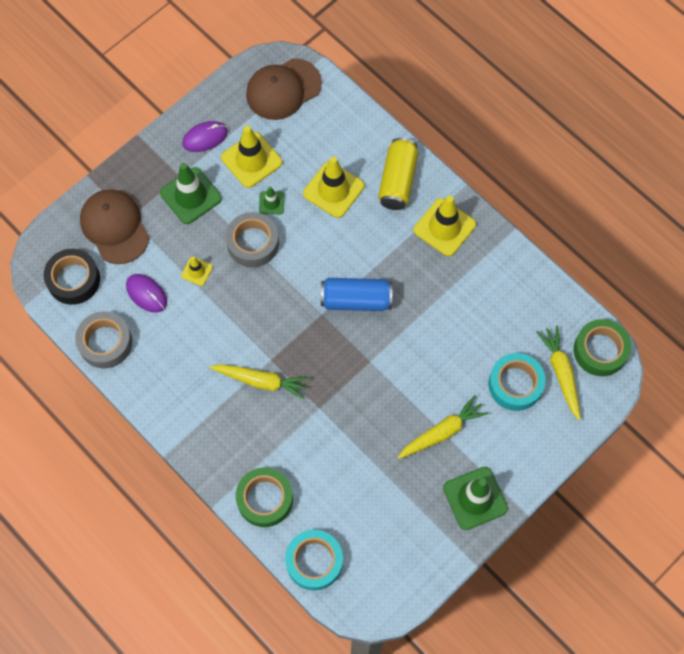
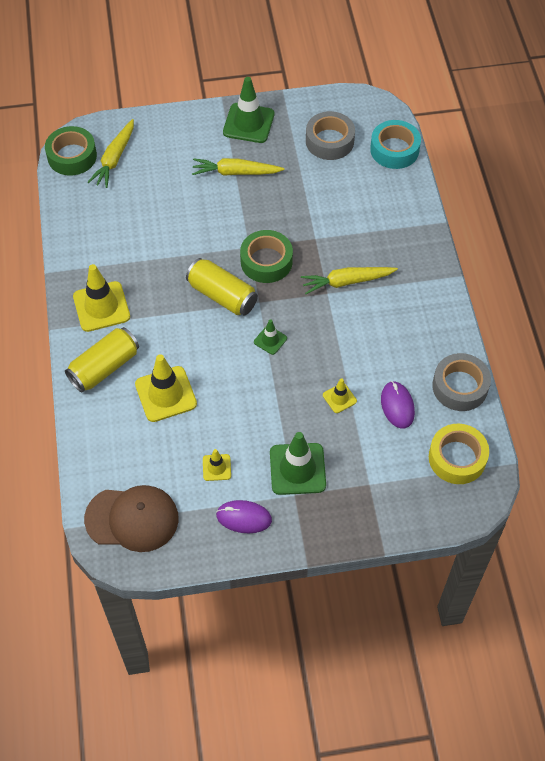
camera: 145 degrees left, 10 degrees down
black tape [44,249,100,305] -> yellow tape [429,424,489,484]
brown cap [80,189,149,264] -> none
yellow carrot [210,364,310,399] -> yellow carrot turned 60 degrees counterclockwise [301,267,398,294]
yellow traffic cone [221,126,282,188] -> yellow traffic cone [203,449,231,481], size x0.52
grey tape [226,212,279,267] -> grey tape moved to [306,111,355,160]
green tape [236,468,293,527] -> green tape moved to [240,230,293,283]
green traffic cone [259,186,284,214] -> green traffic cone moved to [254,320,287,355]
blue can [321,278,393,311] -> yellow can [186,258,258,315]
turquoise tape [489,353,545,411] -> none

